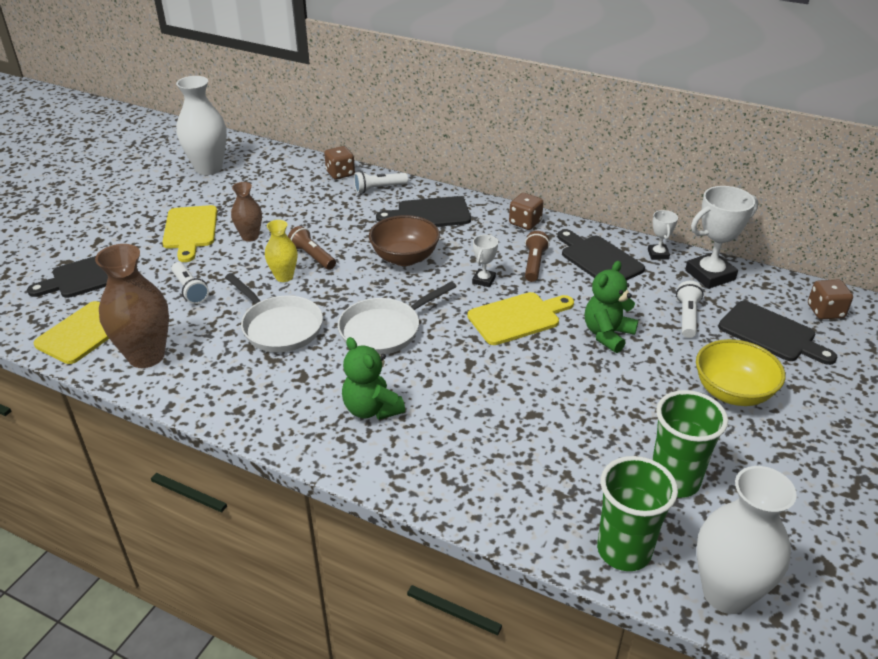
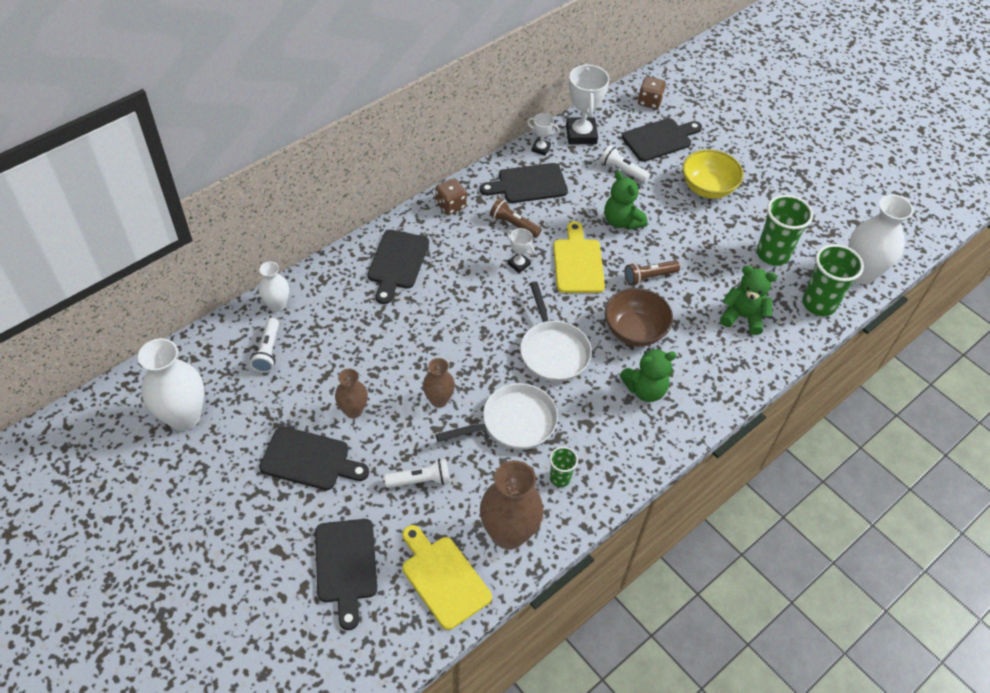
camera: 70 degrees left, 15 degrees up
yellow cutting board [162,205,217,262] -> black cutting board [259,426,369,490]
yellow vase [265,220,297,282] -> brown vase [423,358,455,408]
brown flashlight [288,226,336,270] -> brown flashlight moved to [624,260,680,286]
brown dice [324,146,355,179] -> white vase [258,262,289,312]
white flashlight [354,171,408,193] -> white flashlight moved to [250,318,279,373]
brown bowl [369,215,440,266] -> brown bowl moved to [605,288,673,346]
none -> green cup [550,447,578,487]
none -> green teddy bear [720,266,777,335]

